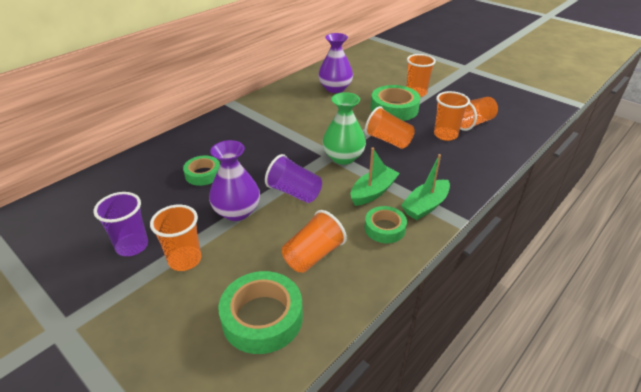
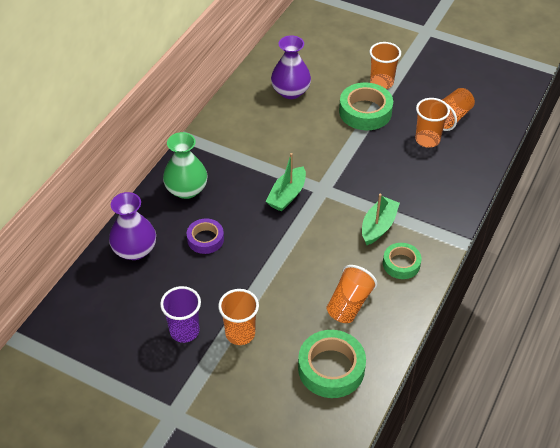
camera: 15 degrees left, 10 degrees up
green tape [183,156,220,186] -> purple tape [187,219,224,254]
purple vase [209,140,260,221] -> purple vase moved to [109,192,156,260]
purple cup [265,154,322,203] -> none
green vase [322,92,366,165] -> green vase moved to [163,132,207,199]
orange cup [365,106,415,149] -> none
green boat [401,154,450,220] -> green boat moved to [266,153,306,212]

